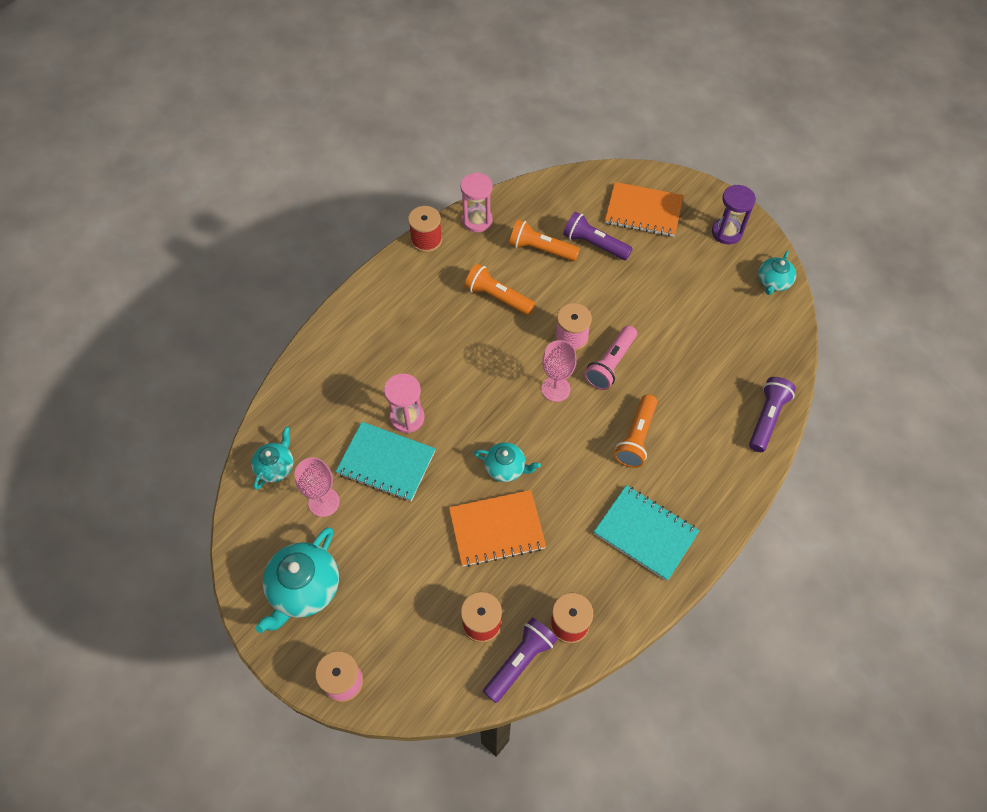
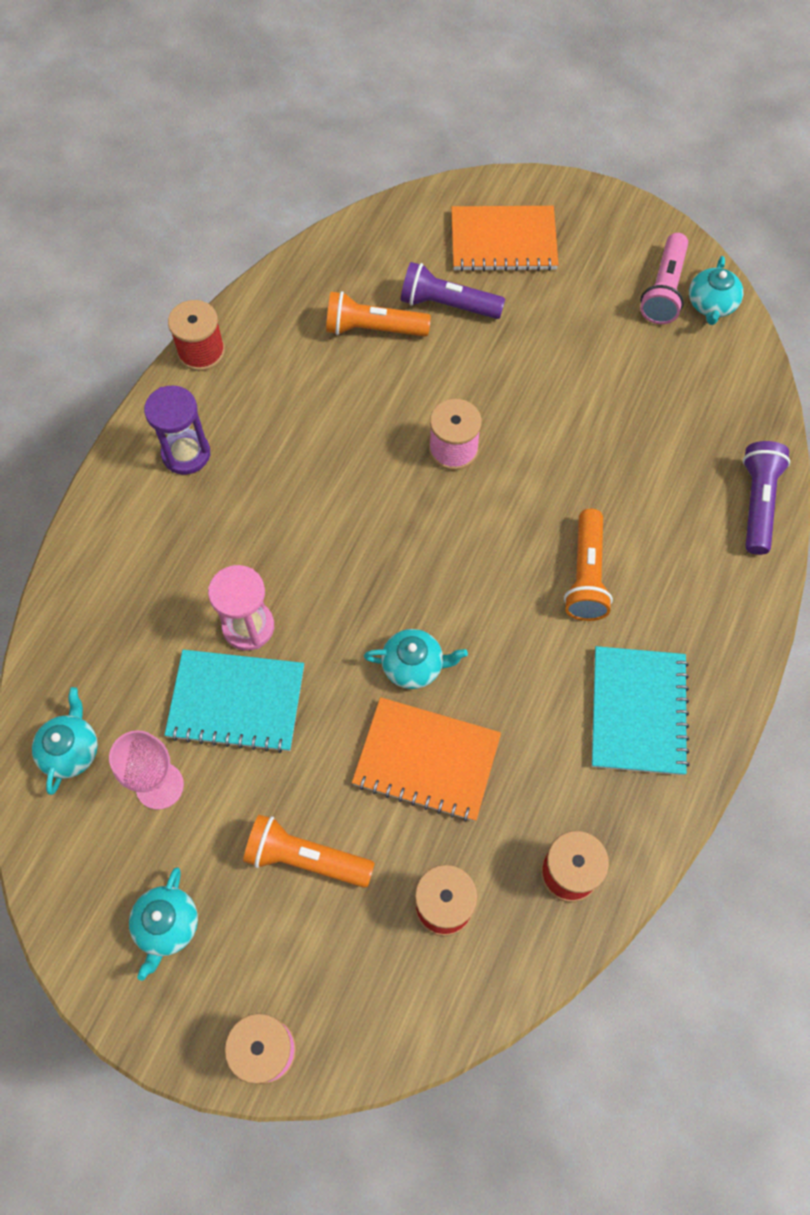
camera: 15 degrees left, 5 degrees up
turquoise teapot [255,527,339,633] -> turquoise teapot [129,867,198,981], size x0.59
orange notebook [449,490,546,567] -> orange notebook turned 45 degrees clockwise [352,697,501,822]
pink hourglass [461,172,493,232] -> none
orange flashlight [464,264,535,315] -> orange flashlight moved to [243,815,375,888]
purple flashlight [483,617,557,703] -> none
pink goblet [541,340,577,402] -> none
pink flashlight [584,325,637,390] -> pink flashlight moved to [640,233,688,324]
turquoise notebook [594,485,699,581] -> turquoise notebook turned 75 degrees clockwise [592,646,689,775]
purple hourglass [712,185,756,245] -> purple hourglass moved to [144,385,210,475]

